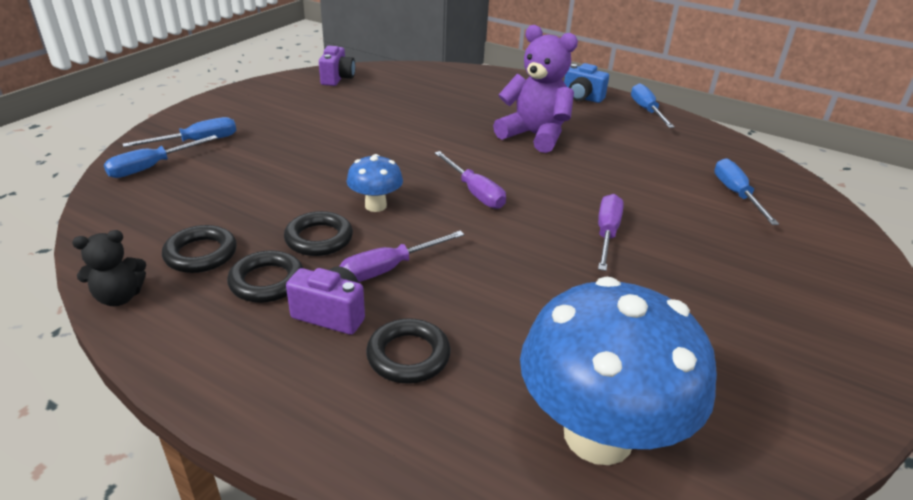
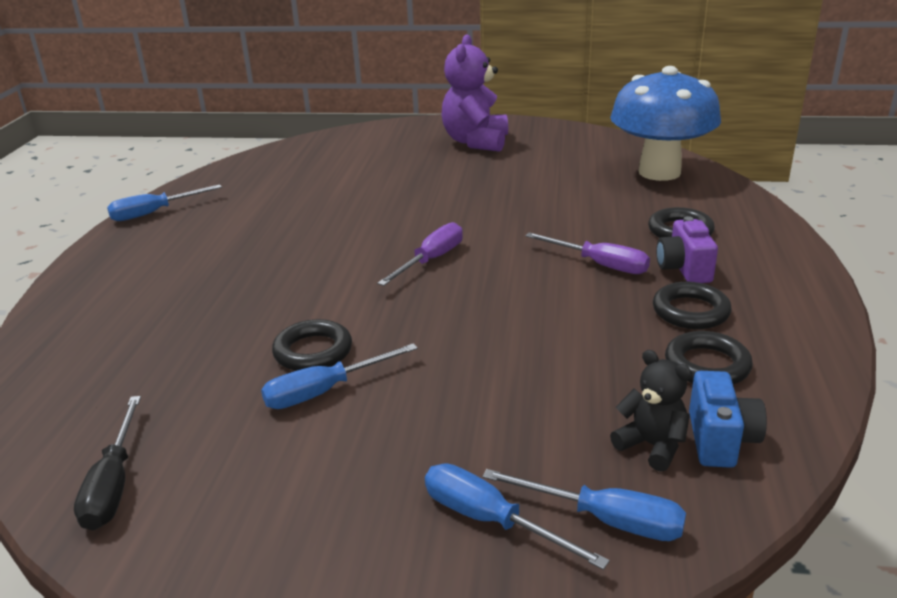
camera: 110 degrees left, 5 degrees down
black teddy bear [72,230,146,306] -> black teddy bear moved to [610,350,692,471]
black ring [284,211,353,256] -> black ring moved to [272,319,352,371]
purple camera [319,46,355,86] -> black screwdriver [74,396,141,530]
blue mushroom [346,154,403,212] -> none
purple teddy bear [493,25,578,153] -> purple teddy bear moved to [441,34,508,152]
blue camera [564,63,609,103] -> blue camera moved to [689,371,767,468]
purple screwdriver [598,194,624,271] -> none
blue screwdriver [714,158,779,225] -> blue screwdriver moved to [261,343,418,409]

